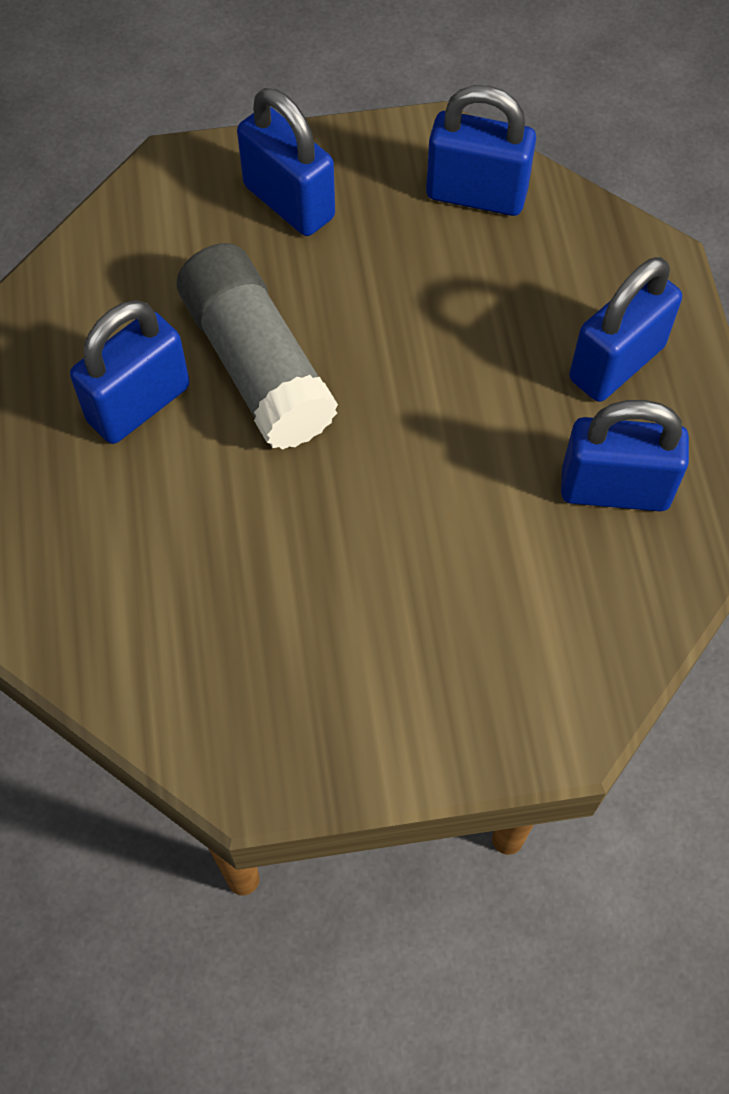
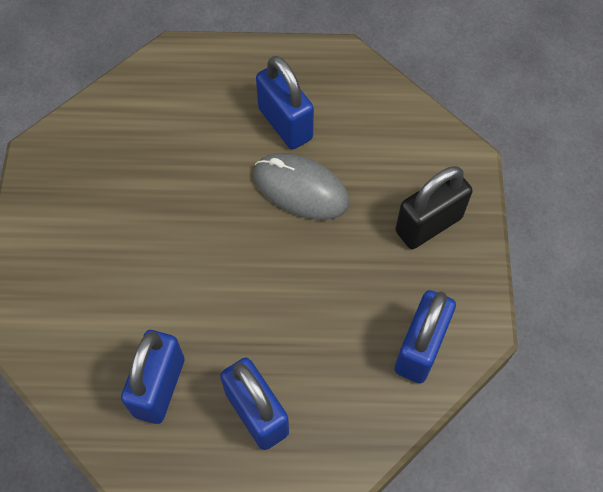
camera: 100 degrees right, 0 degrees up
grey glue stick [177,243,338,450] -> grey mouse [253,153,349,220]
blue padlock [237,88,335,236] -> black padlock [395,166,473,249]

